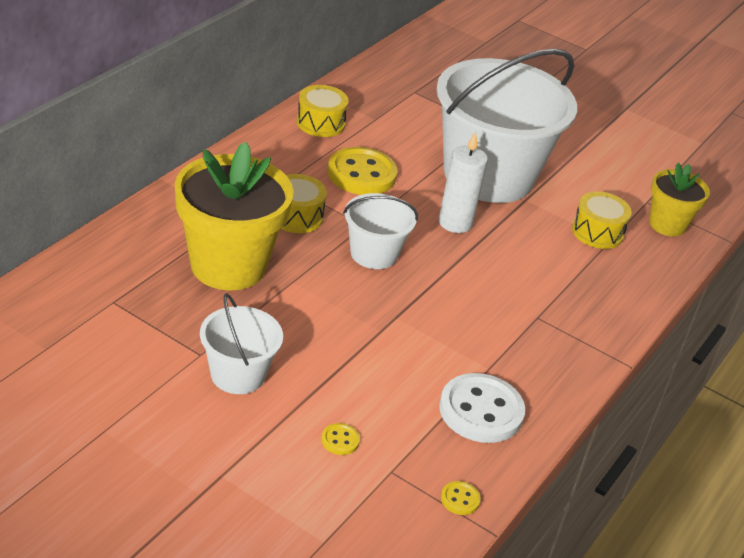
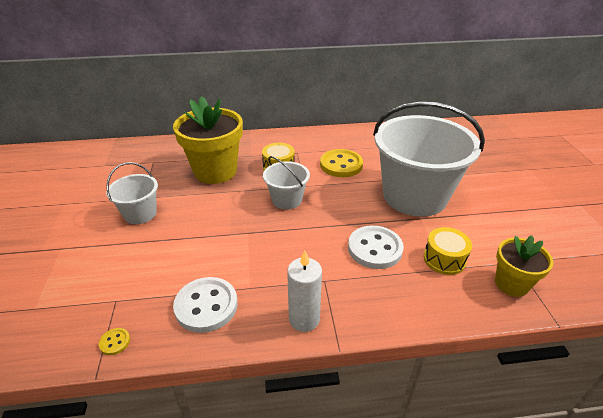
camera: 55 degrees right, 0 degrees up
yellow drum [297,85,349,137] -> none
yellow button [321,423,360,455] -> none
white candle [439,132,488,233] -> white candle moved to [287,250,322,332]
none -> white button [348,225,404,269]

